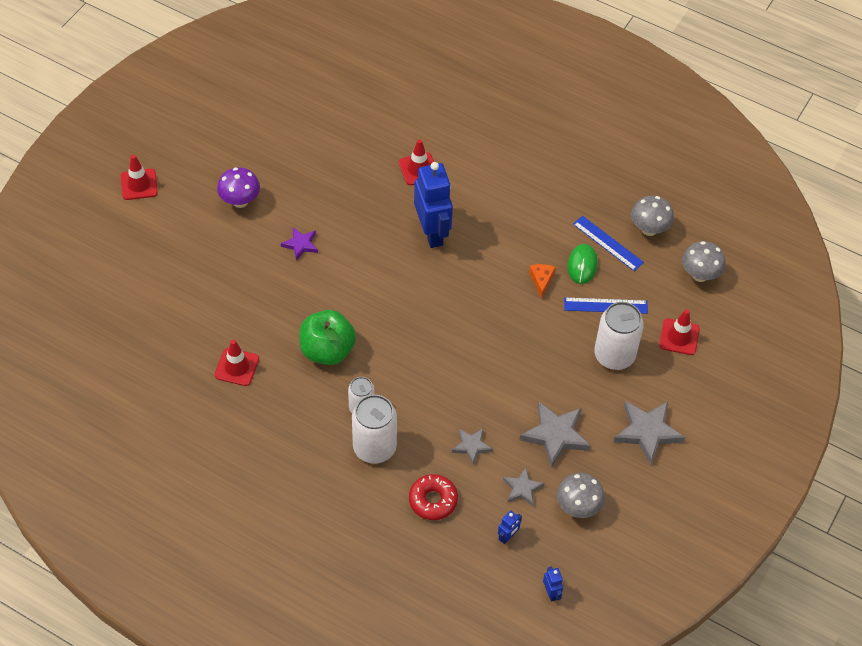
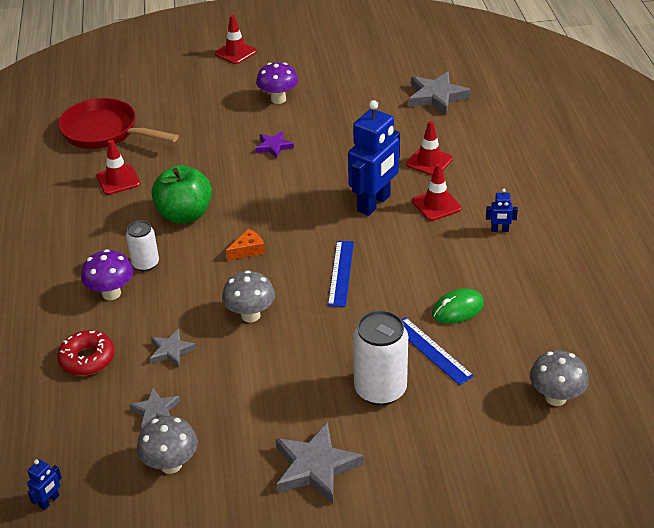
camera: 55 degrees right, 15 degrees down
white can [352,394,397,464] -> purple mushroom [81,249,133,300]
blue robot [498,511,522,544] -> blue robot moved to [486,189,518,232]
grey star [519,402,591,468] -> grey star moved to [409,71,471,115]
orange cheese [529,264,556,299] -> orange cheese moved to [226,229,265,261]
blue ruler [573,216,644,271] -> blue ruler moved to [328,241,354,307]
grey mushroom [631,196,674,236] -> grey mushroom moved to [222,270,275,322]
red traffic cone [659,309,700,355] -> red traffic cone moved to [412,163,462,221]
none -> red pan [58,98,179,149]

